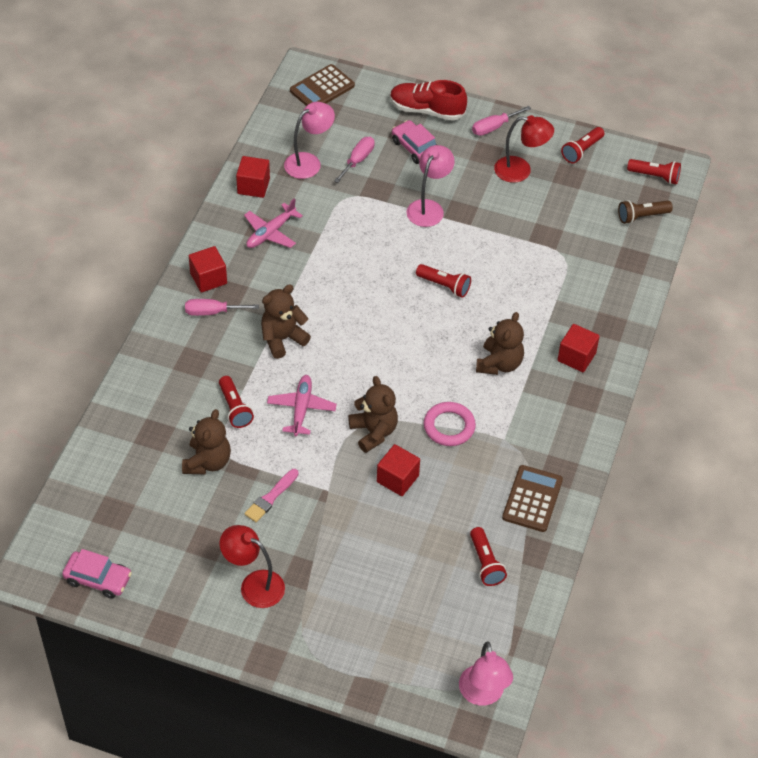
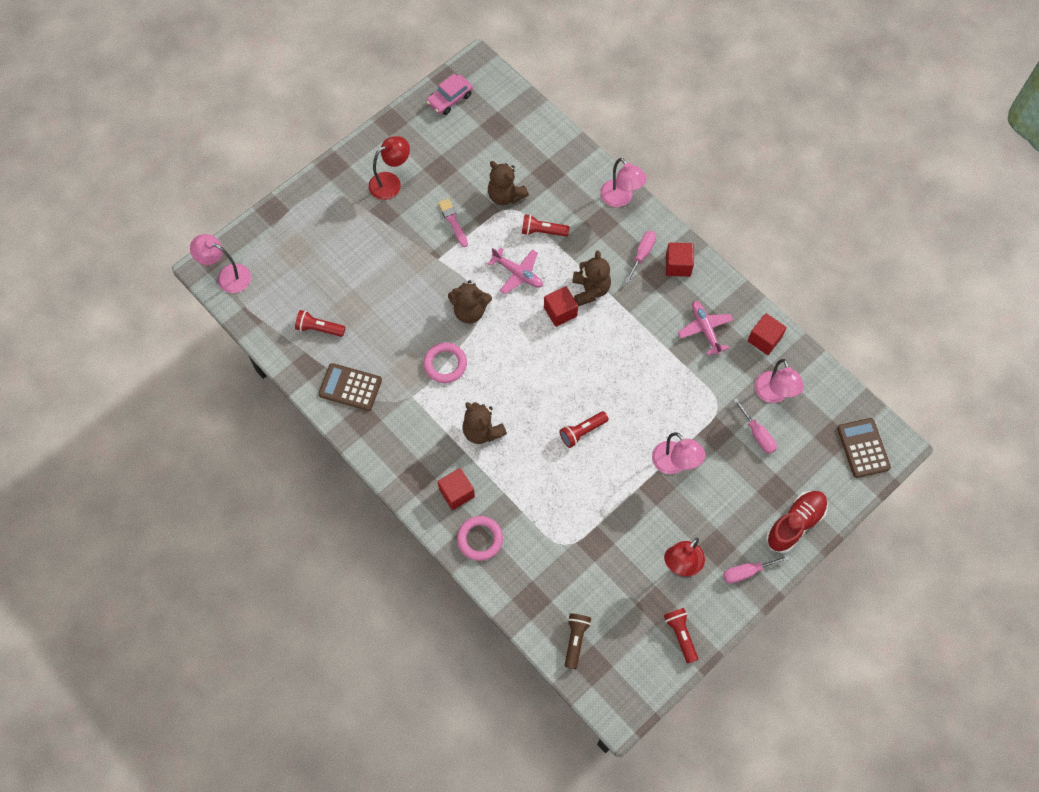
camera: 120 degrees right, 15 degrees up
red cube [377,444,420,496] -> red cube moved to [544,286,578,327]
pink car [392,120,437,164] -> none
pink screwdriver [472,106,531,136] -> pink screwdriver turned 105 degrees counterclockwise [723,555,789,584]
brown calculator [502,465,563,532] -> brown calculator turned 150 degrees clockwise [318,363,382,411]
red flashlight [627,159,681,185] -> none
none -> pink ring [457,516,503,561]
none -> pink lamp [600,158,647,207]

